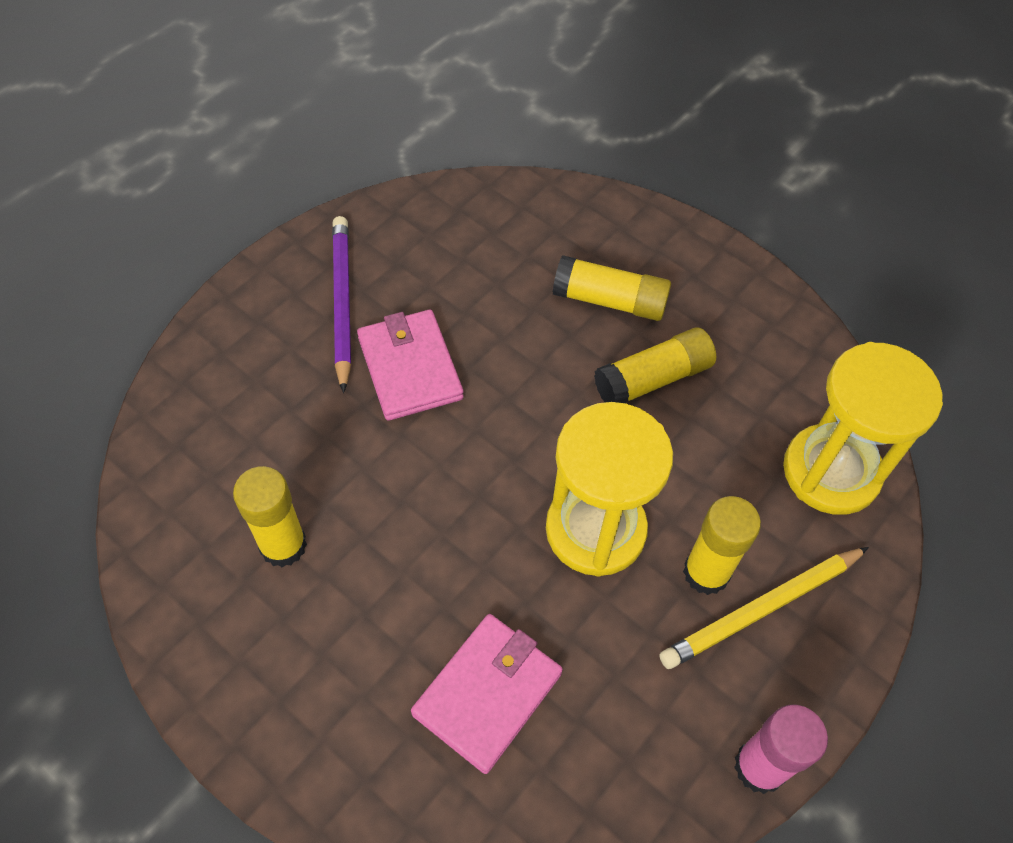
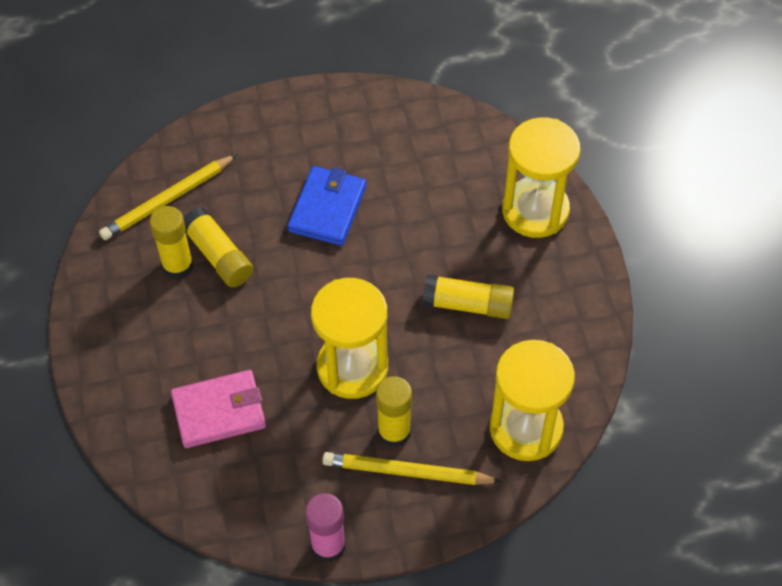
camera: 40 degrees right, 0 degrees up
purple pencil [332,216,351,393] -> none
pink wallet [357,310,464,421] -> blue wallet [287,166,366,246]
yellow glue stick [553,255,671,321] -> yellow glue stick moved to [183,207,254,287]
none -> yellow pencil [99,154,237,240]
none -> yellow hourglass [502,117,580,238]

